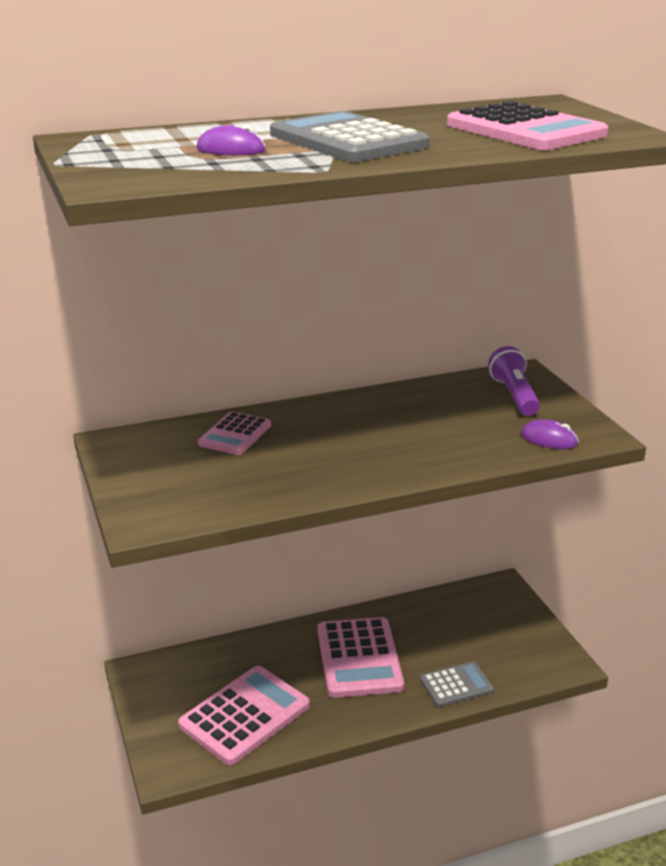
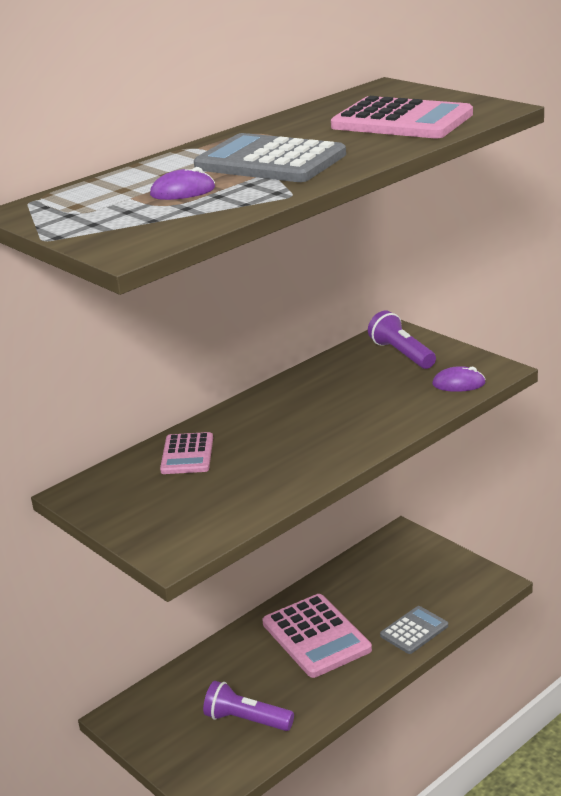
camera: 20 degrees left, 0 degrees up
pink calculator [178,666,310,765] -> purple flashlight [203,681,294,731]

